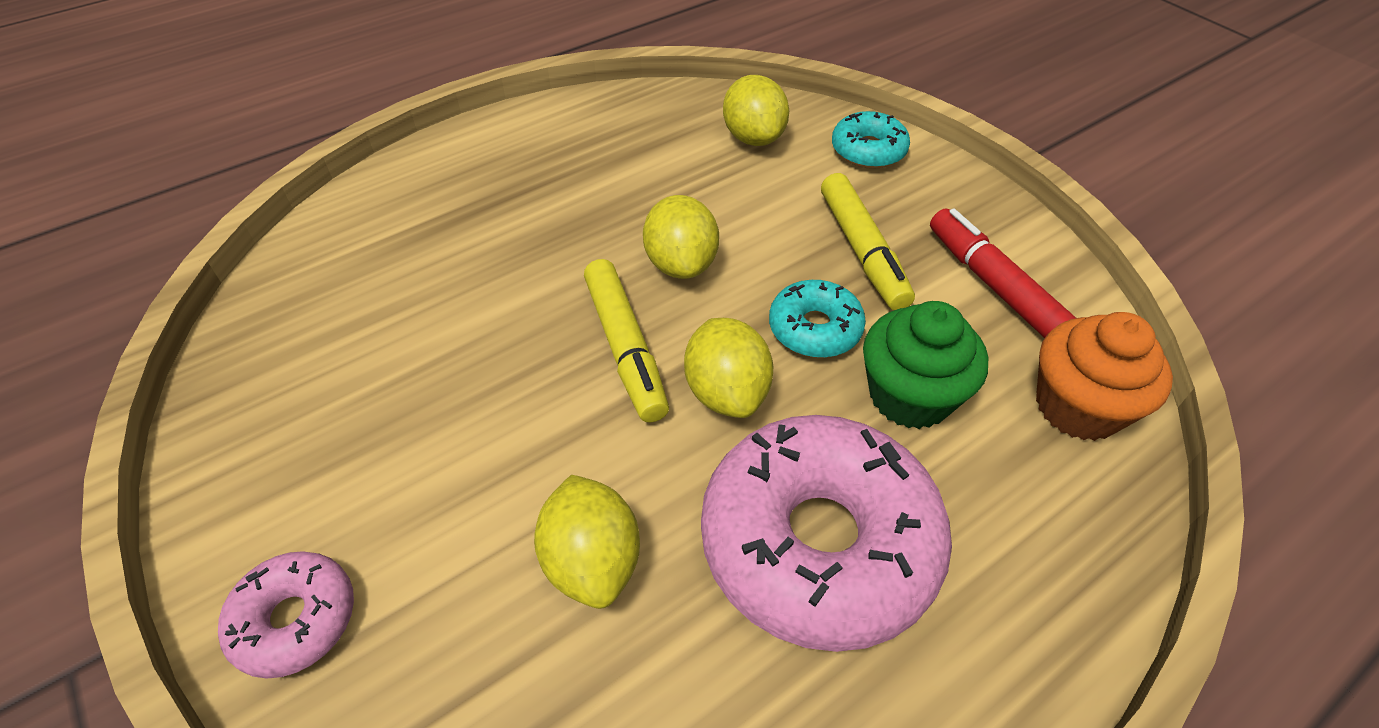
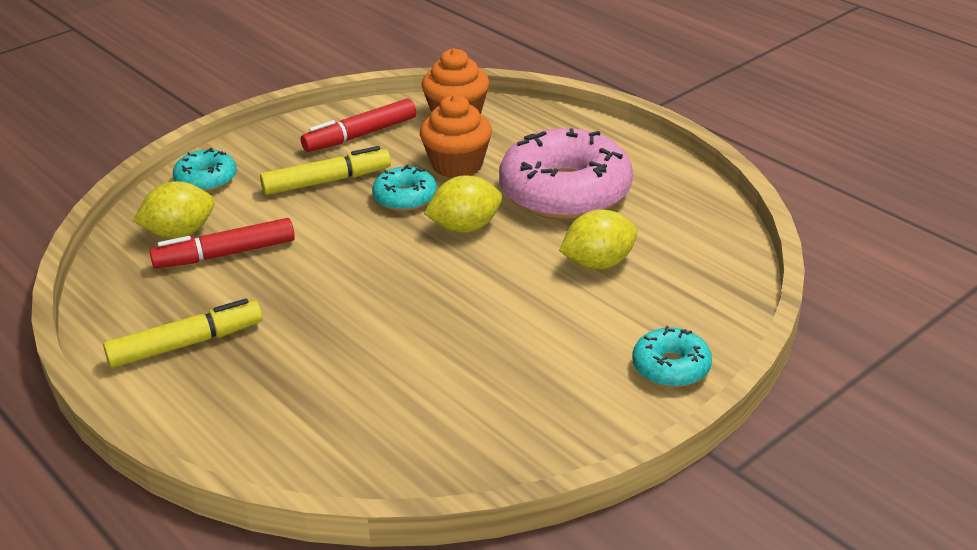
camera: 95 degrees left, 15 degrees down
pink donut [218,551,354,679] -> turquoise donut [632,326,712,387]
yellow marker [584,259,669,423] -> yellow marker moved to [103,299,263,368]
yellow lemon [643,195,719,279] -> none
green cupcake [863,301,989,429] -> orange cupcake [420,95,492,178]
none -> red marker [149,218,295,269]

